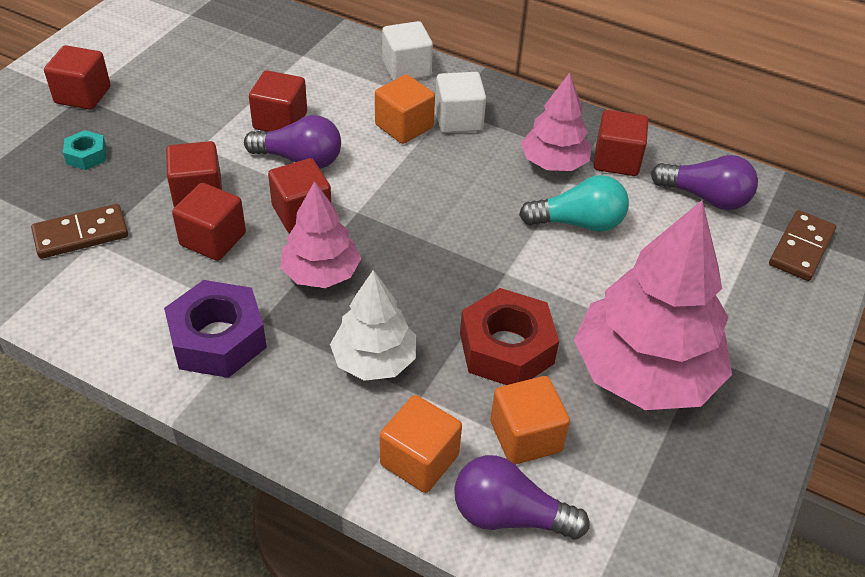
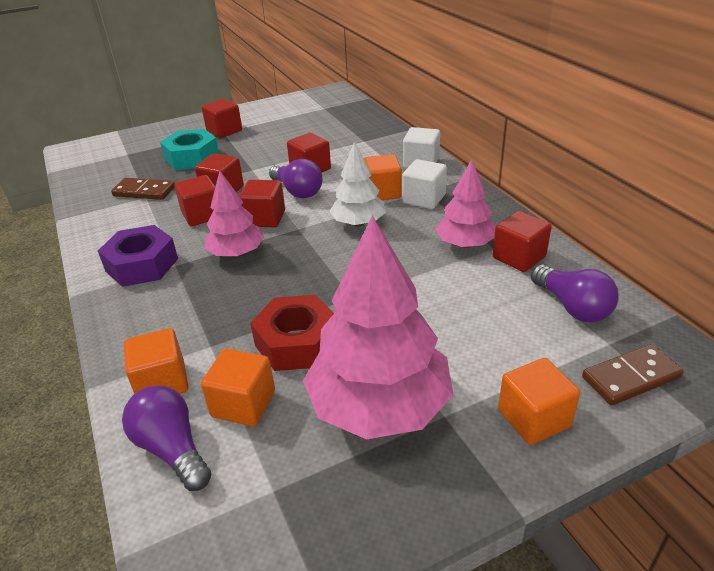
camera: 40 degrees right, 10 degrees down
turquoise nut [63,130,107,170] -> turquoise nut [160,129,219,170], size x1.96
white tree [330,270,416,381] -> white tree moved to [329,142,386,226]
turquoise light bulb [519,175,629,232] -> none
none -> orange cube [498,358,580,445]

